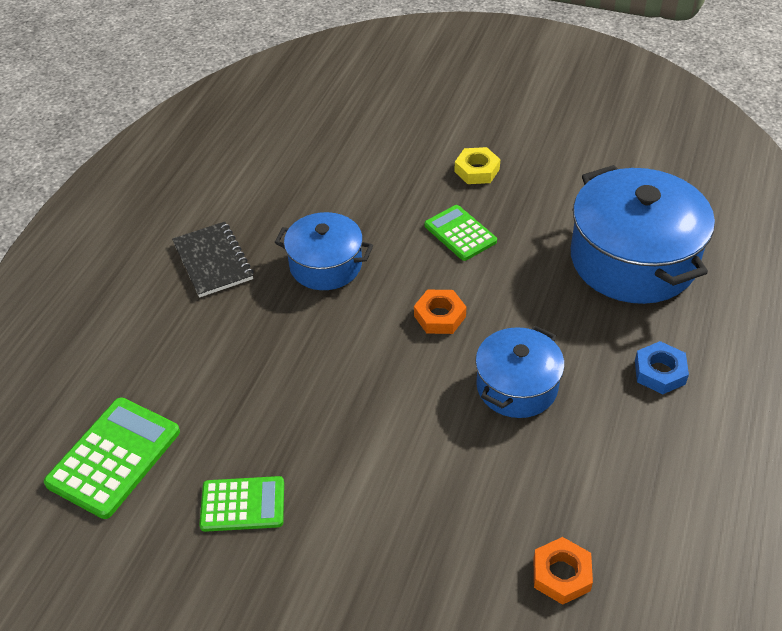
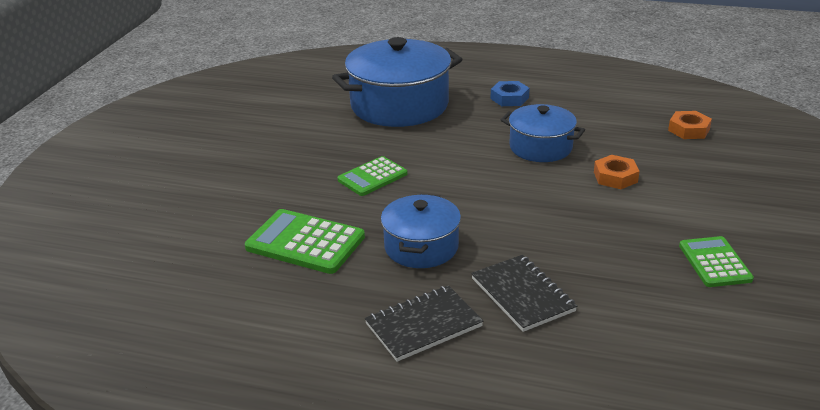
camera: 95 degrees left, 15 degrees down
green calculator [44,398,180,519] -> green calculator moved to [245,209,365,274]
orange nut [414,290,466,334] -> orange nut moved to [594,155,640,189]
yellow nut [454,147,500,184] -> none
none -> black notebook [471,255,577,332]

